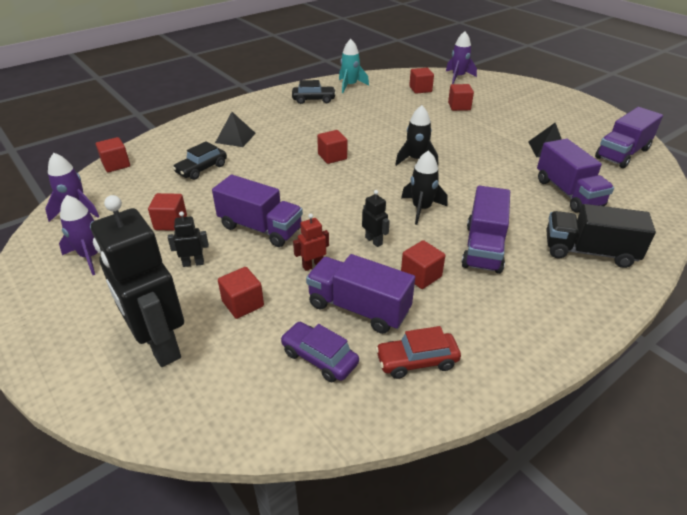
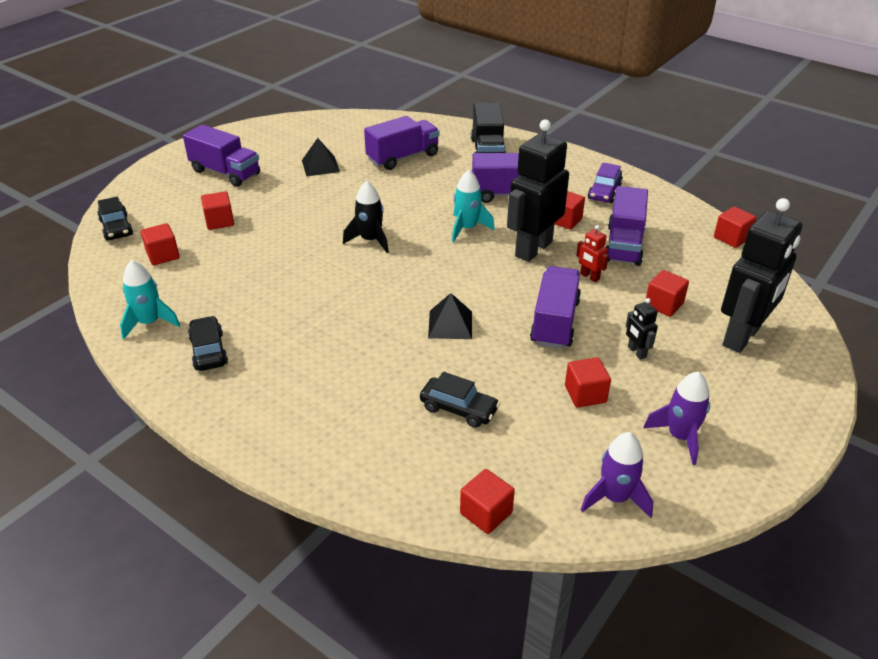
camera: 105 degrees left, 0 degrees up
black pyramid [215,112,256,147] -> black pyramid moved to [428,293,472,339]
purple car [280,322,359,382] -> purple car moved to [588,163,623,203]
red cube [317,130,347,164] -> red cube moved to [714,206,756,248]
black robot [362,190,390,247] -> black robot [507,119,569,262], size x2.38
red car [375,326,461,379] -> none
black rocket [401,150,448,225] -> turquoise rocket [452,170,495,242]
purple rocket [446,31,477,84] -> black car [97,196,133,241]
purple truck [595,107,663,168] -> purple truck moved to [183,125,260,187]

